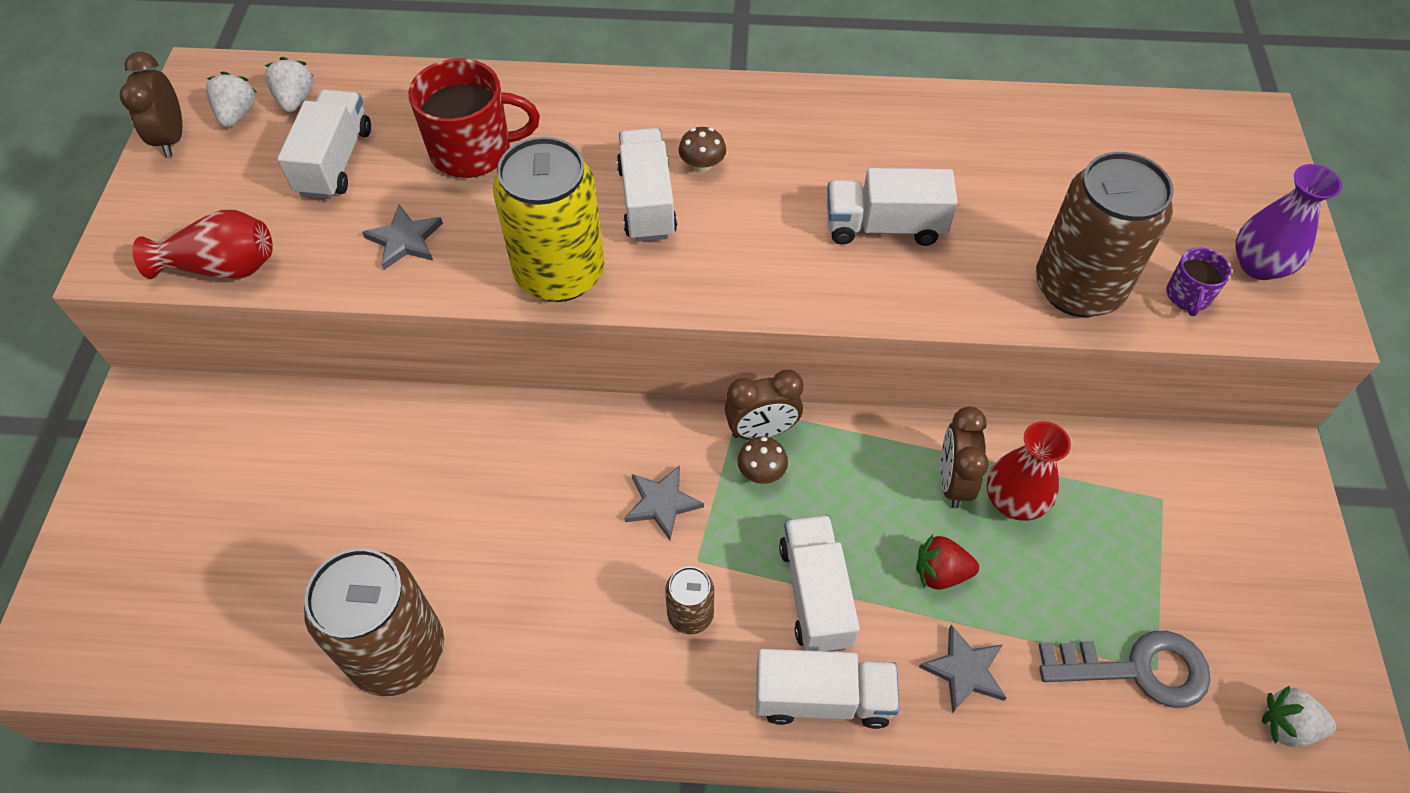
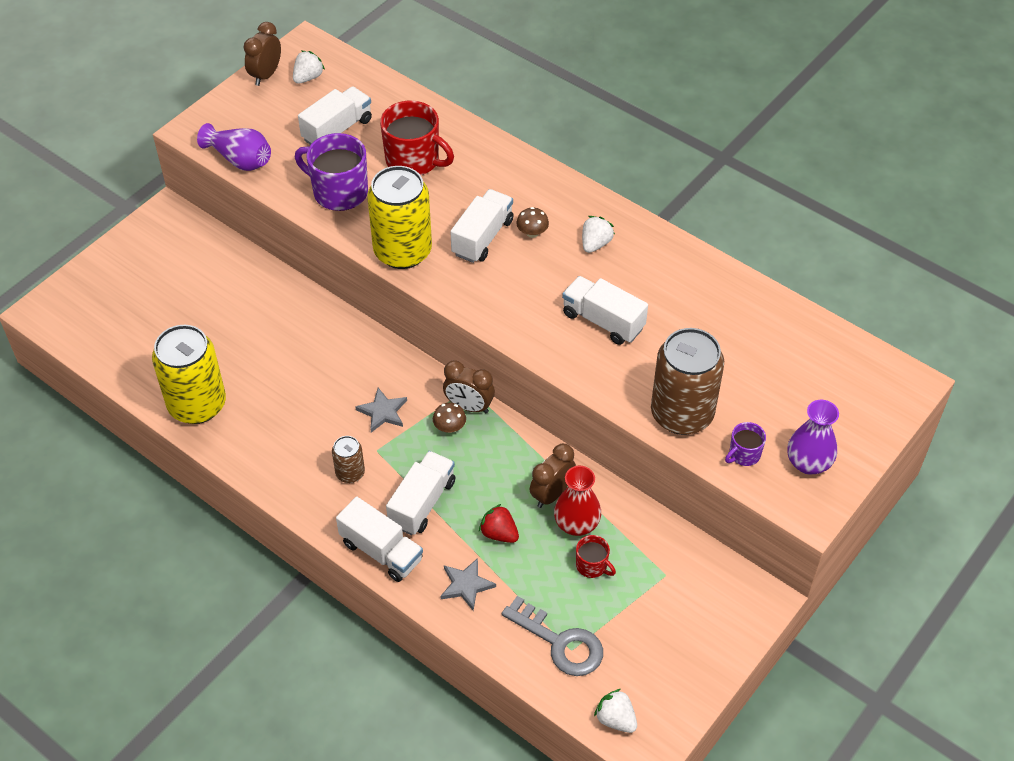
camera: 35 degrees right, 5 degrees down
red vase [132,210,273,279] -> purple vase [197,123,271,171]
white strawberry [265,57,314,112] -> white strawberry moved to [582,216,615,253]
brown can [304,548,444,696] -> yellow can [152,325,226,424]
grey star [362,205,443,270] -> purple mug [295,133,368,211]
none -> red mug [576,535,616,578]

